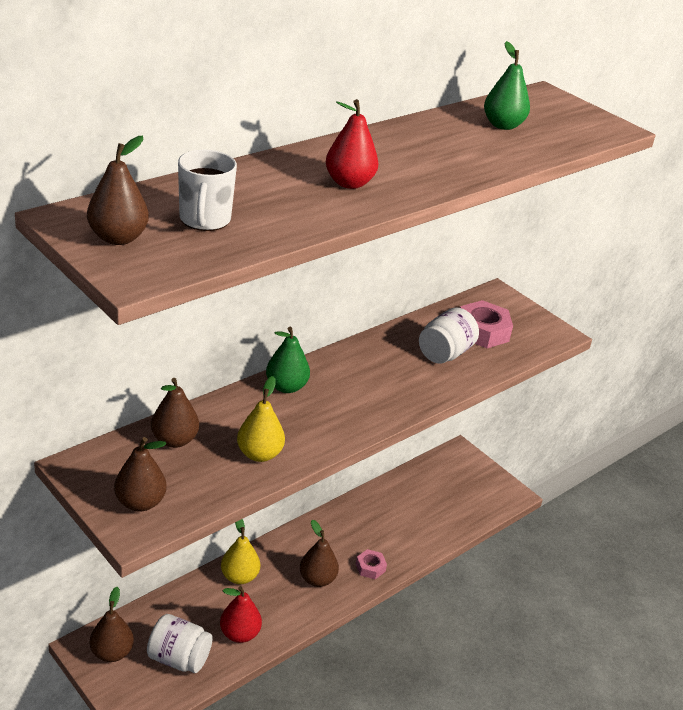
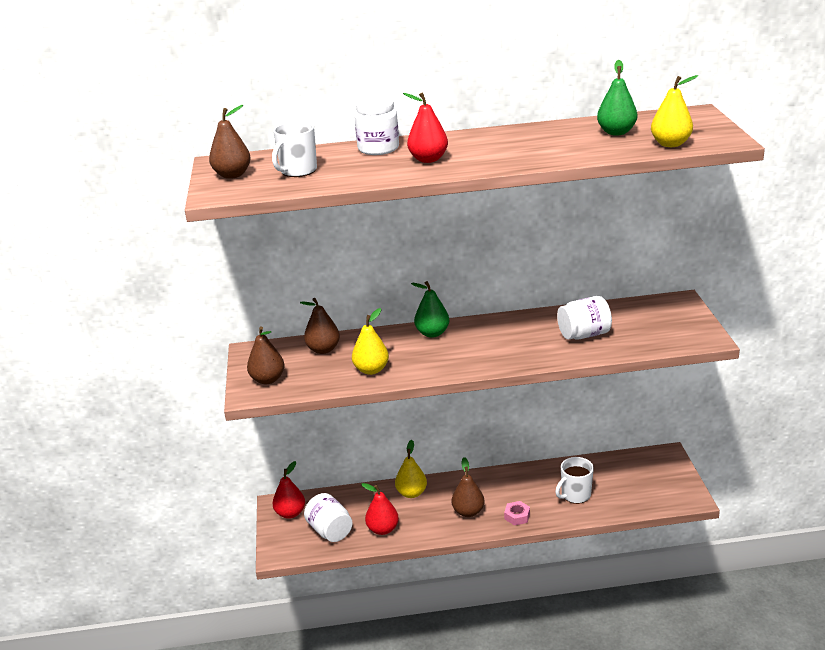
camera: 40 degrees right, 5 degrees down
brown pear [90,587,134,662] -> red pear [273,461,305,519]
pink nut [460,300,513,348] -> none
none -> white jar [354,96,399,155]
none -> white mug [555,457,594,504]
none -> yellow pear [651,75,698,147]

